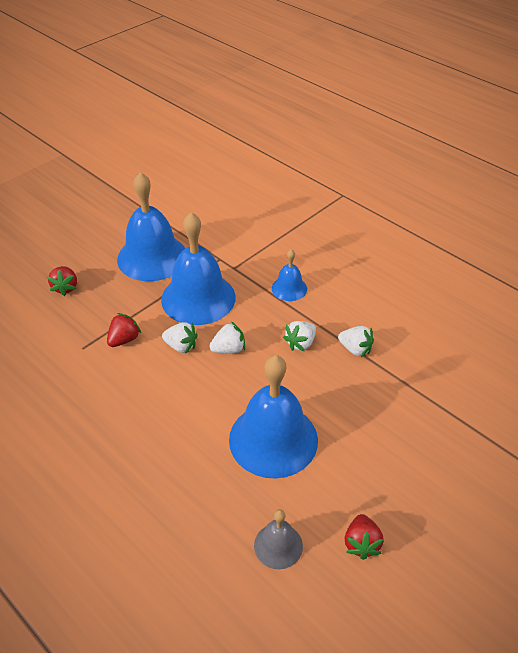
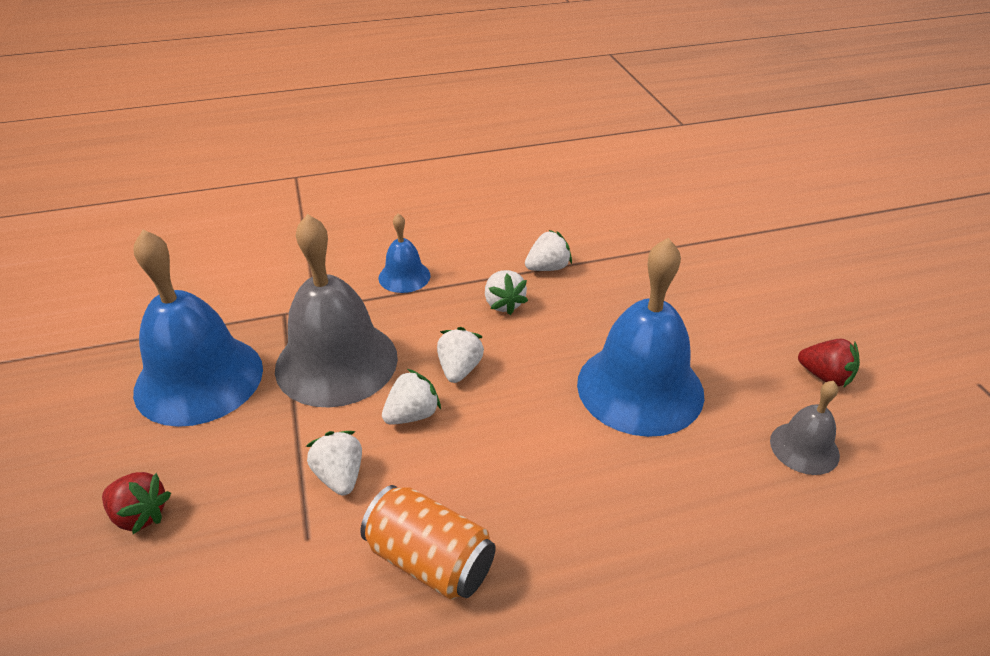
camera: 60 degrees left, 5 degrees down
red strawberry [107,313,141,347] -> white strawberry [306,431,362,495]
blue bell [161,212,236,325] -> grey bell [275,214,398,408]
none -> orange can [360,485,495,600]

